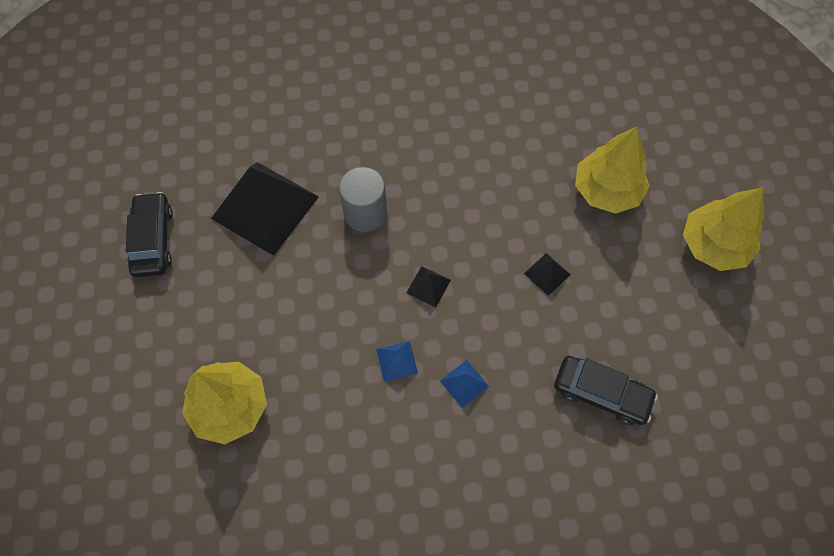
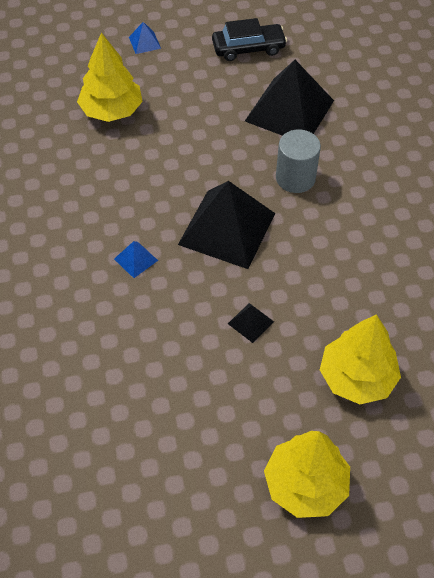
camera: 85 degrees right, 10 degrees down
blue pyramid [376,341,418,382] -> blue pyramid moved to [129,22,161,54]
black pyramid [406,266,451,307] -> black pyramid [178,181,275,269], size x2.42
black car [554,356,658,425] -> none

